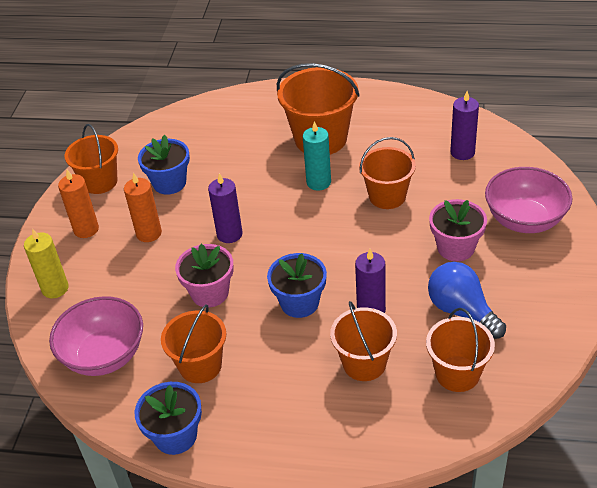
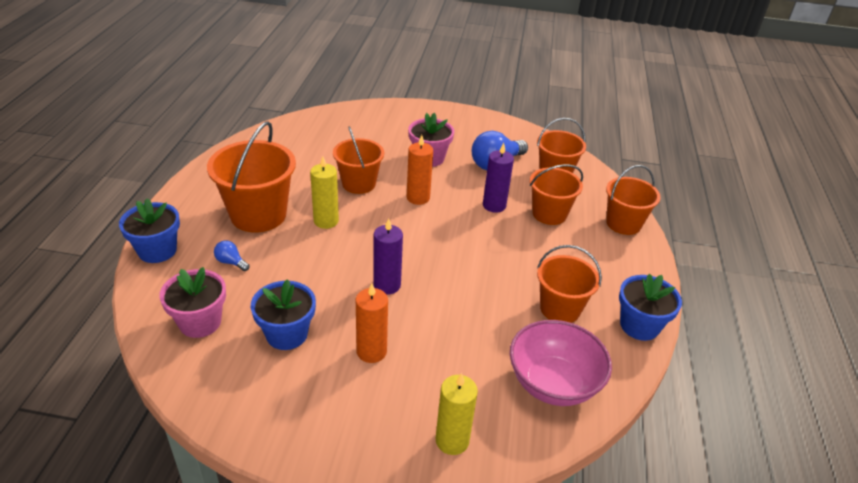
camera: 95 degrees left, 5 degrees down
orange candle [58,170,99,238] -> orange candle moved to [407,135,433,205]
orange bucket [65,124,118,194] -> orange bucket moved to [606,165,661,235]
pink flower pot [175,244,234,308] -> pink flower pot moved to [159,267,226,338]
blue flower pot [267,253,327,318] -> blue flower pot moved to [119,198,180,263]
turquoise candle [303,121,331,191] -> yellow candle [310,156,339,229]
purple candle [450,91,479,160] -> none
pink bowl [485,167,573,233] -> none
none -> blue light bulb [214,241,249,271]

